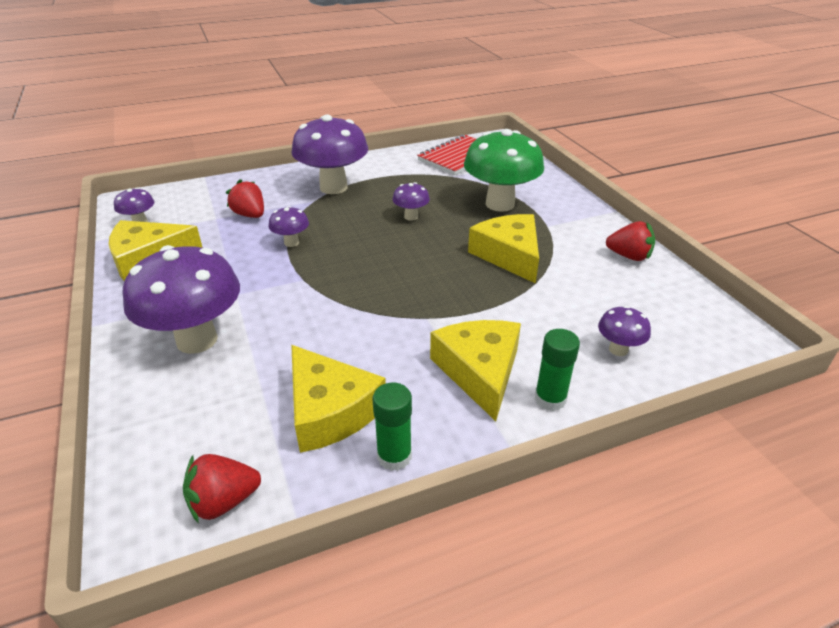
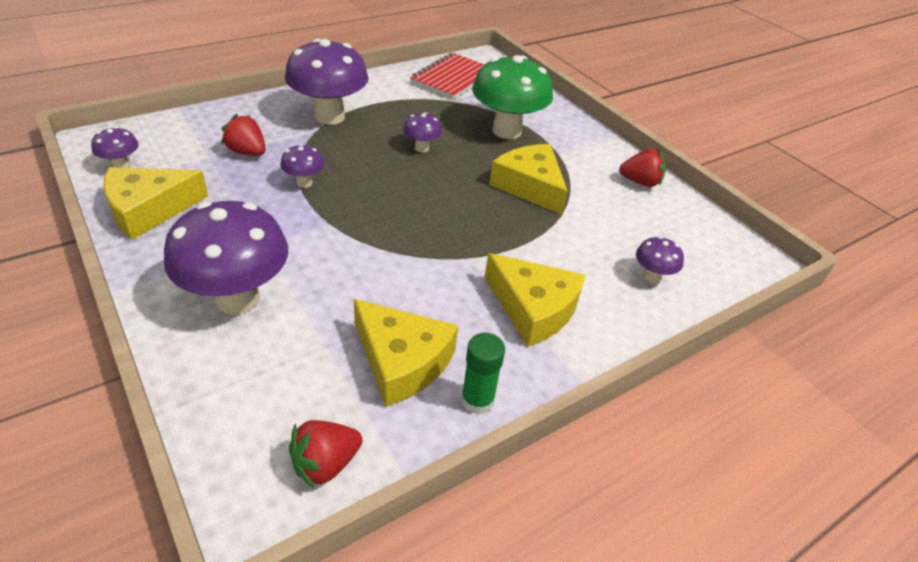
camera: 15 degrees left, 5 degrees up
yellow cheese [430,320,521,421] -> yellow cheese turned 150 degrees clockwise [485,253,586,347]
green glue stick [535,329,580,411] -> none

